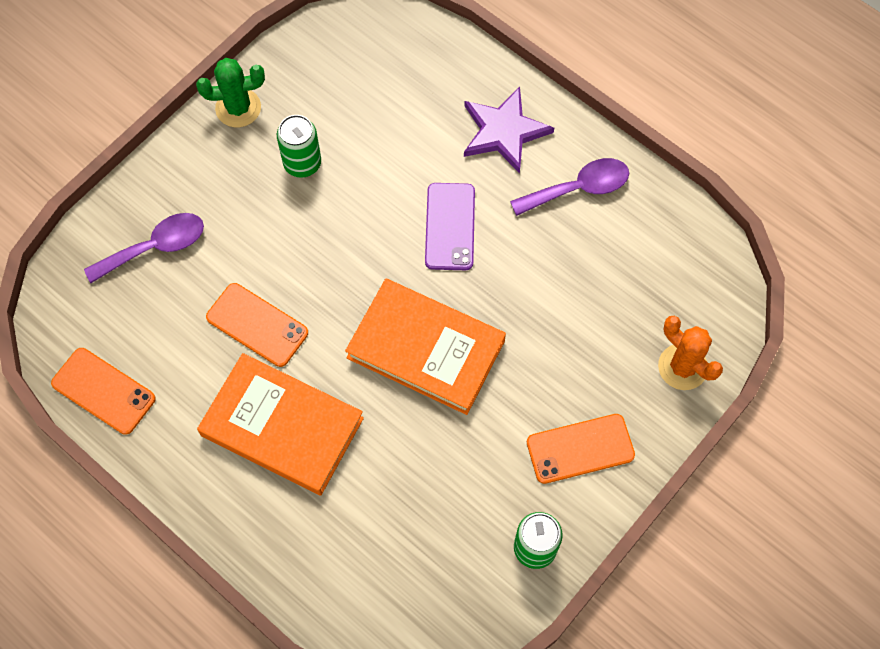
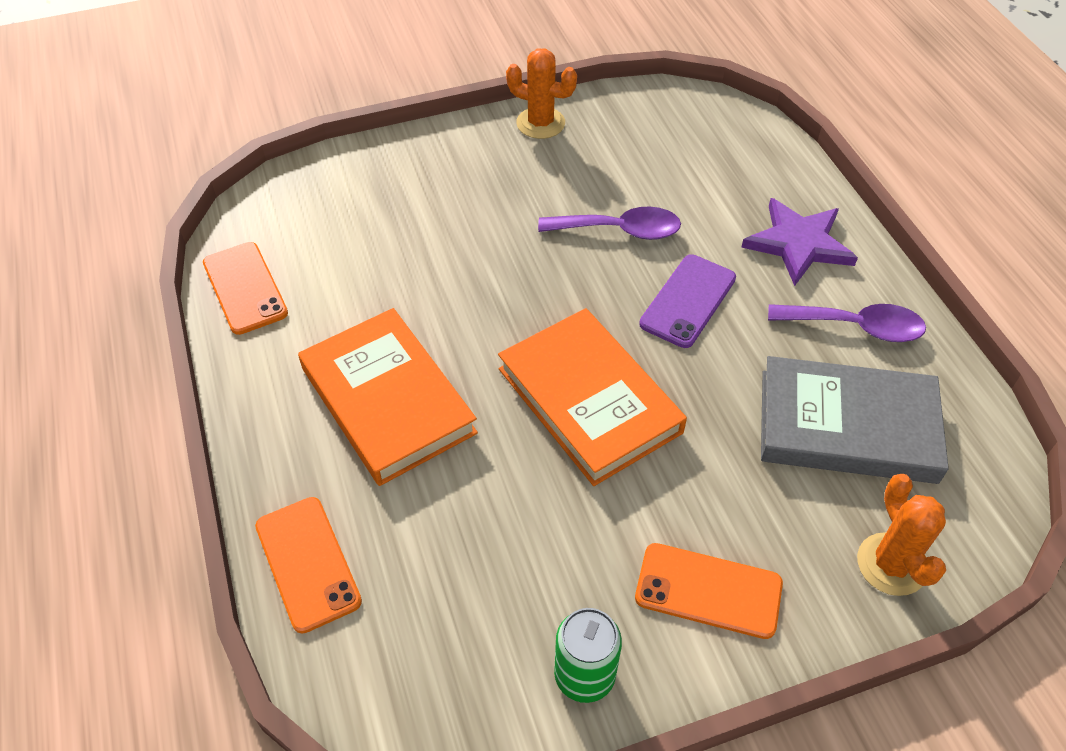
camera: 30 degrees right, 15 degrees down
purple spoon [84,213,204,283] -> purple spoon moved to [538,206,681,240]
green cactus [196,58,265,127] -> orange cactus [506,49,577,139]
orange phone [206,283,308,367] -> orange phone moved to [255,497,362,633]
green can [277,115,321,178] -> none
none -> grey book [761,356,949,484]

